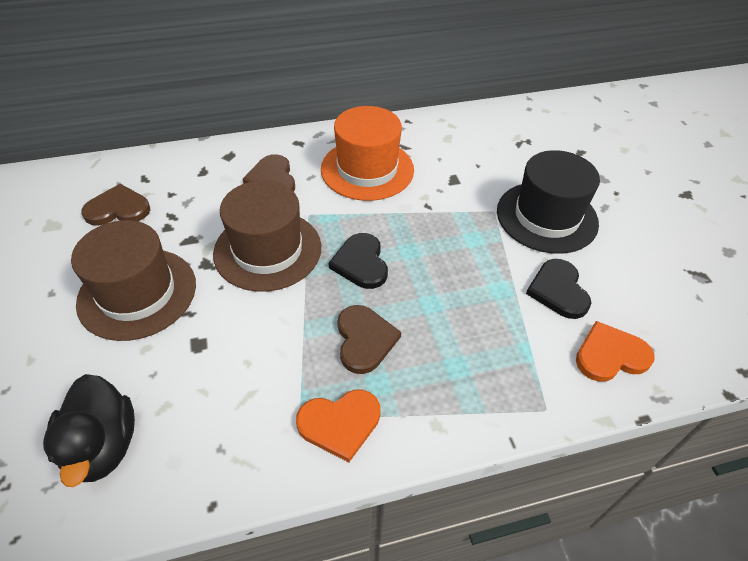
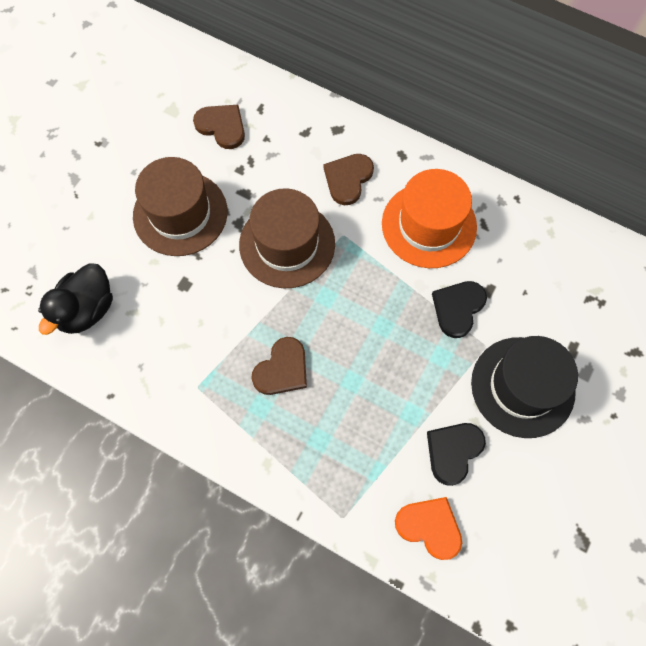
camera: 45 degrees right, 20 degrees up
orange heart [296,390,381,462] -> none
black heart [328,233,388,289] -> black heart moved to [432,281,487,338]

